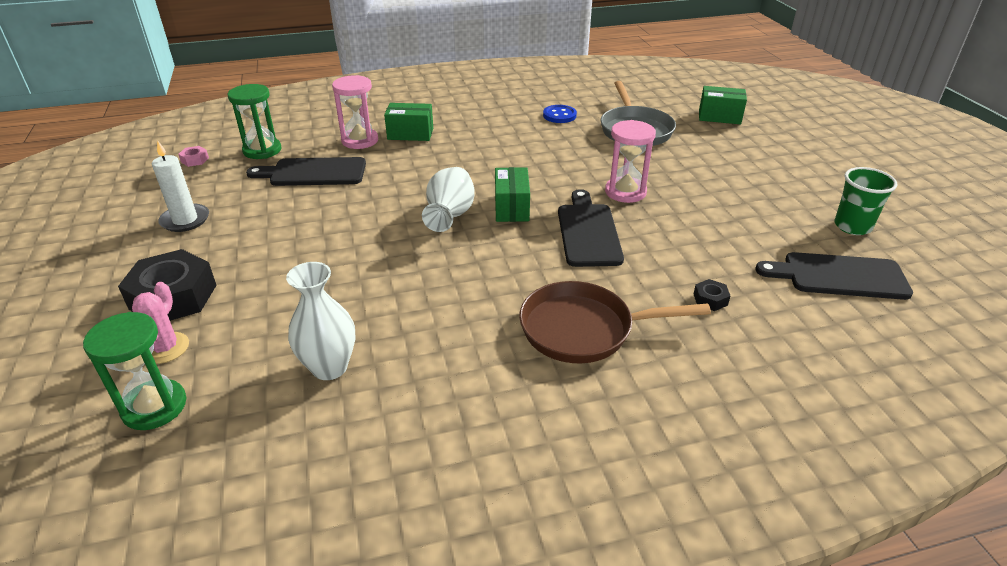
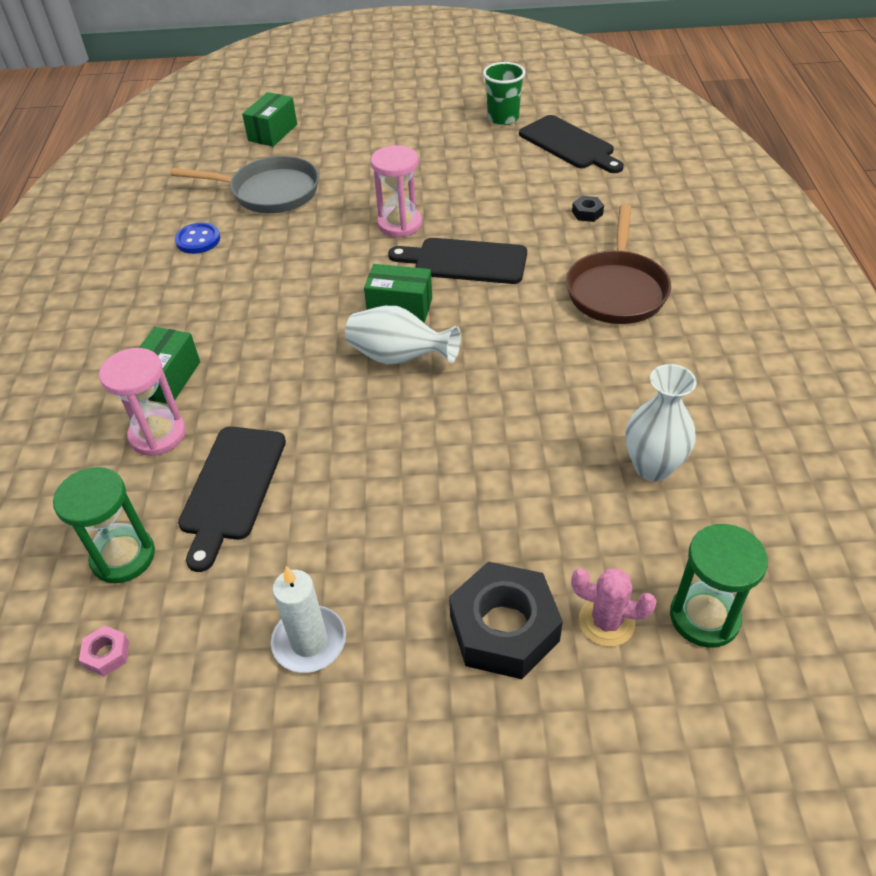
camera: 75 degrees left, 10 degrees up
black cutting board [755,252,913,300] -> black cutting board turned 60 degrees counterclockwise [519,115,624,173]

